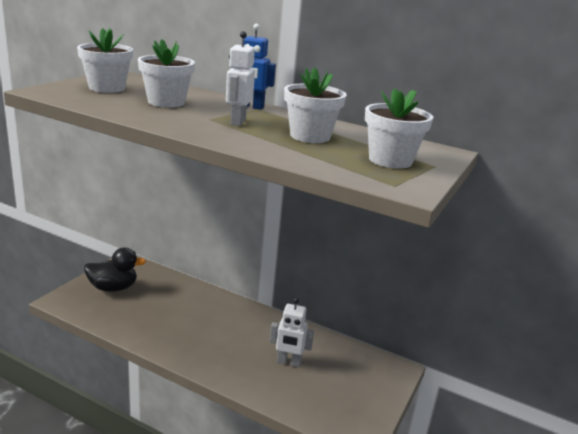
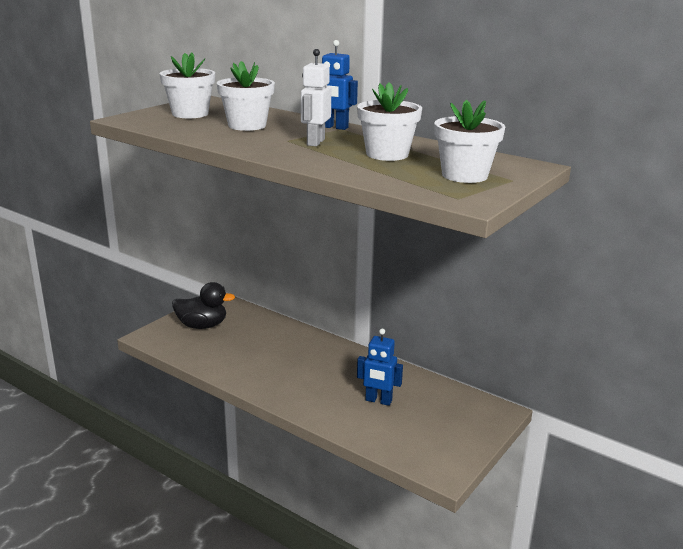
camera: 10 degrees right, 0 degrees up
white robot [270,298,314,367] -> blue robot [357,329,403,406]

